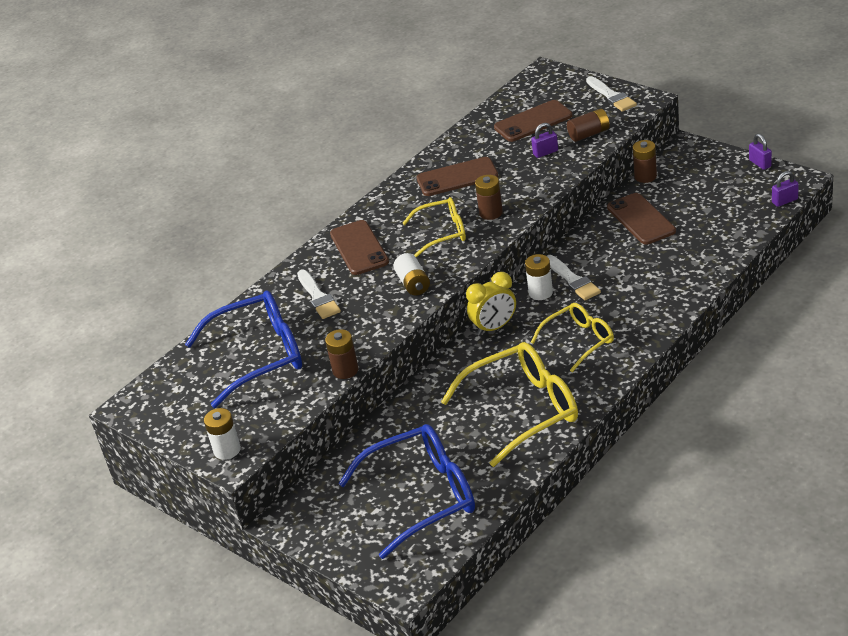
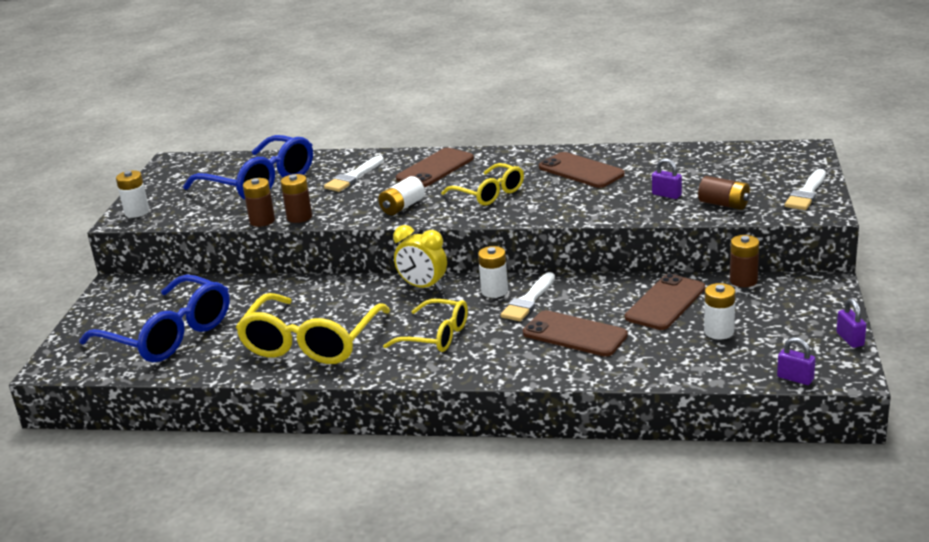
camera: 55 degrees right, 10 degrees down
yellow glasses [441,342,578,467] -> yellow glasses turned 75 degrees clockwise [236,293,390,364]
brown battery [475,175,503,220] -> brown battery moved to [281,174,312,223]
brown phone [494,100,572,142] -> brown phone moved to [523,310,628,357]
purple padlock [749,134,772,170] -> purple padlock turned 45 degrees counterclockwise [837,298,866,348]
none -> white battery [704,283,735,340]

